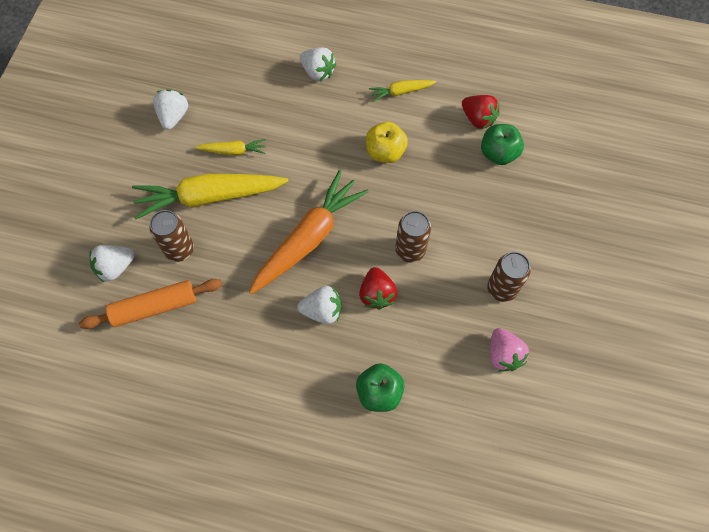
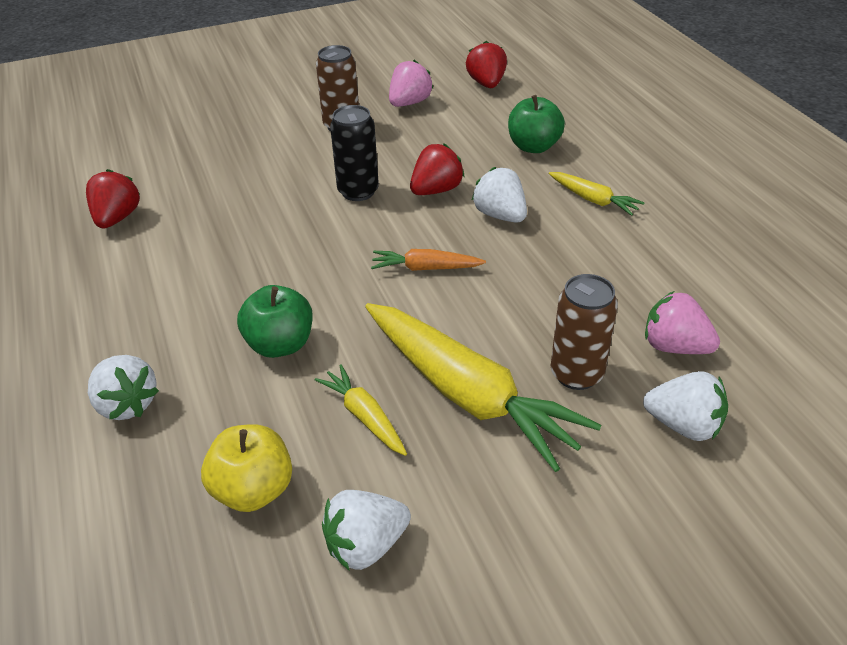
camera: 125 degrees left, 25 degrees down
orange rolling pin [79,279,222,329] -> pink strawberry [645,291,720,354]
orange carrot [249,170,369,294] -> orange carrot [371,249,486,271], size x0.47
white strawberry [300,47,336,81] -> white strawberry turned 135 degrees clockwise [88,355,159,420]
yellow apple [366,122,408,163] -> yellow apple moved to [201,424,292,512]
yellow carrot [369,80,437,102] -> yellow carrot moved to [549,172,645,216]
brown can [395,211,431,263] -> black can [330,105,379,201]
green apple [481,124,524,165] -> green apple moved to [237,285,313,358]
none -> red strawberry [466,41,507,88]

